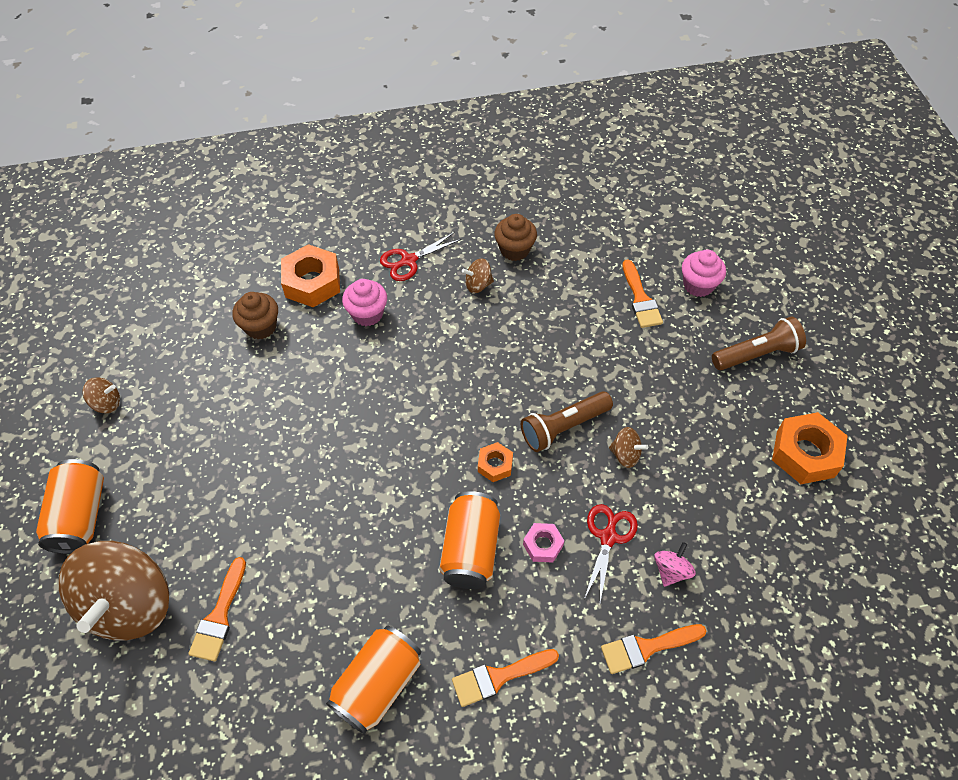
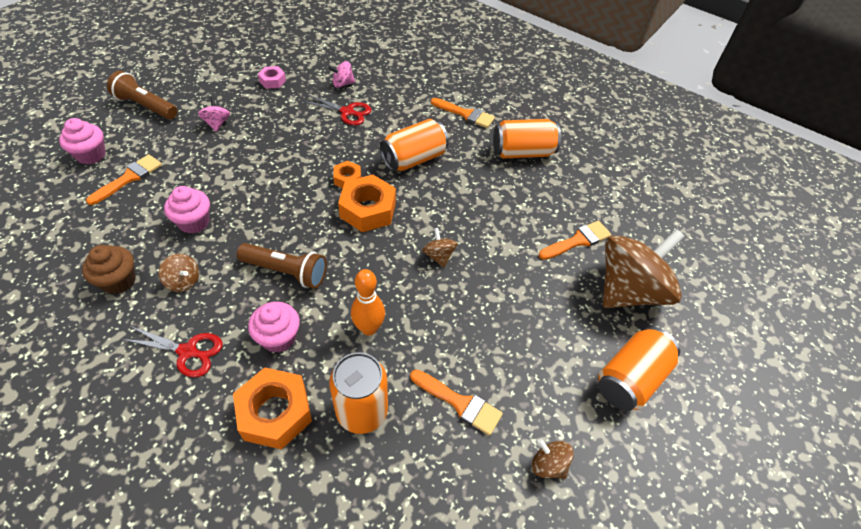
camera: 135 degrees left, 5 degrees down
brown cupcake [232,292,278,339] -> orange can [329,352,388,434]
brown flashlight [521,391,613,452] -> brown flashlight moved to [237,243,327,289]
pink nut [523,523,564,563] -> pink nut moved to [258,66,286,89]
red scissors [584,504,638,602] -> red scissors turned 135 degrees counterclockwise [302,94,371,125]
orange brush [601,624,706,674] -> orange brush moved to [410,370,503,436]
brown spinning top [609,427,648,468] -> brown spinning top moved to [422,228,458,267]
orange nut [772,412,847,484] -> orange nut moved to [338,175,396,232]
none -> pink cupcake [164,186,210,233]
none -> pink spinning top [198,97,230,131]
none -> orange bowling pin [351,269,385,336]

